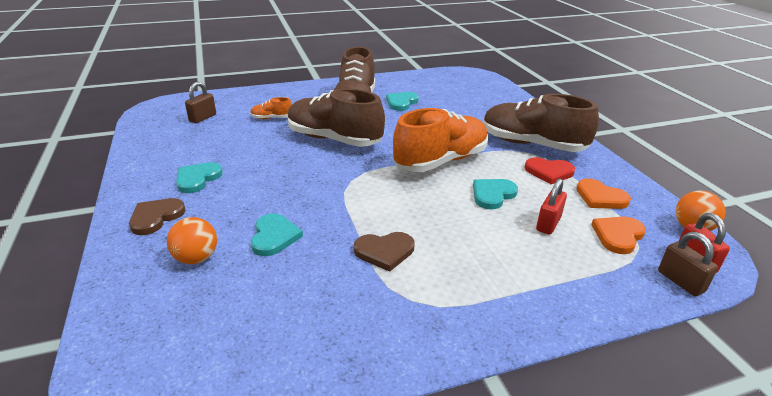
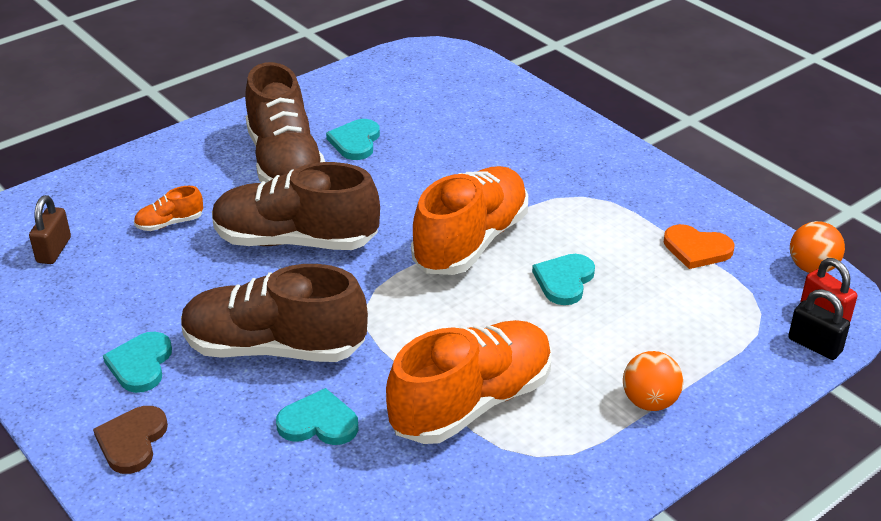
camera: 20 degrees left, 5 degrees up
orange ball [167,217,217,264] -> orange ball moved to [623,351,683,411]
turquoise heart [251,213,303,256] -> turquoise heart turned 60 degrees counterclockwise [276,388,359,445]
brown heart [354,232,414,272] -> orange shoe [386,320,552,444]
brown shoe [483,94,599,152] -> brown shoe moved to [181,264,368,362]
red heart [524,157,575,184] -> none
red padlock [536,178,567,235] -> none
orange heart [591,217,646,254] -> none
brown padlock [658,232,718,296] -> black padlock [788,289,850,360]

